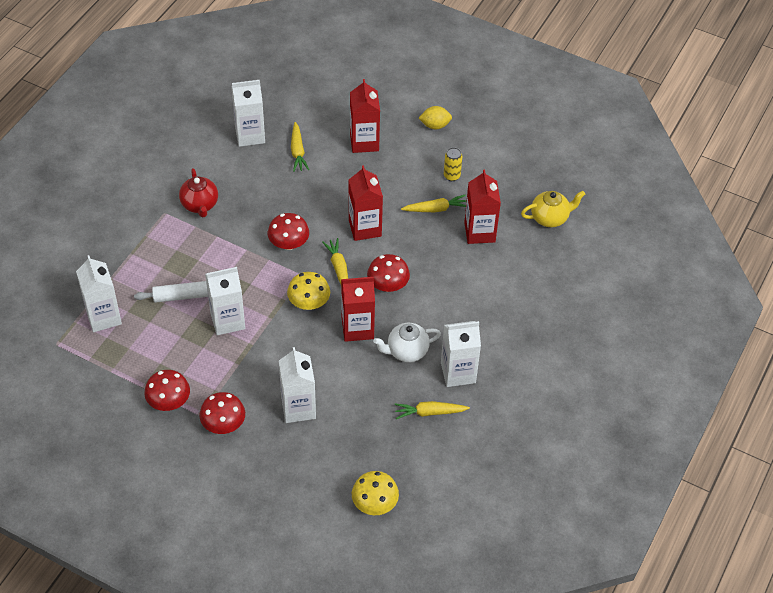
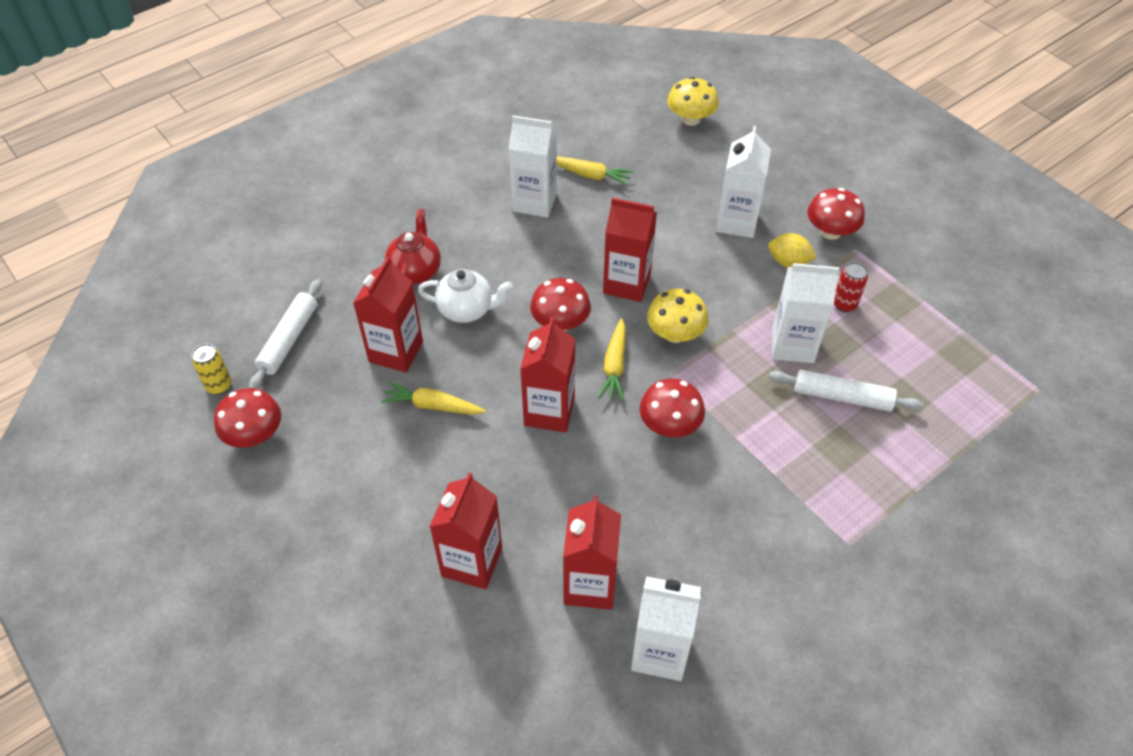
camera: 155 degrees left, 0 degrees up
white carton [76,255,122,332] -> none
red mushroom [144,370,190,411] -> red mushroom moved to [214,388,281,448]
red teapot [179,168,218,217] -> red teapot moved to [385,209,441,284]
yellow carrot [291,122,309,172] -> red carton [563,495,621,610]
white teapot [373,323,441,362] -> white teapot moved to [418,269,513,323]
yellow lemon [419,106,452,129] -> yellow lemon moved to [768,233,817,268]
yellow can [444,147,462,181] -> yellow can moved to [192,344,232,395]
yellow teapot [521,191,585,227] -> white rolling pin [249,279,322,389]
none -> red can [834,262,868,312]

